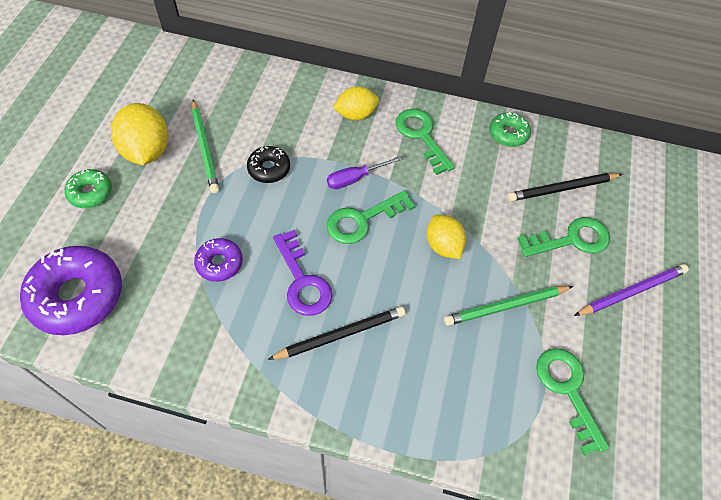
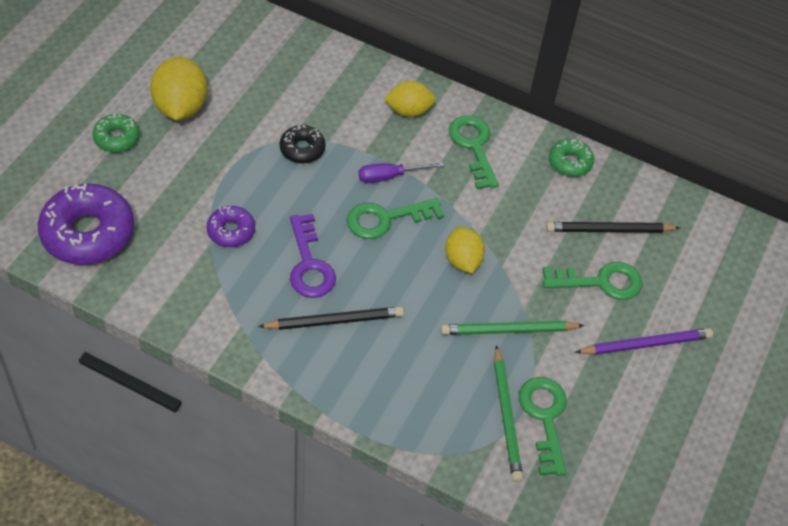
camera: 10 degrees right, 5 degrees down
green pencil [192,100,219,193] -> green pencil moved to [494,345,523,482]

